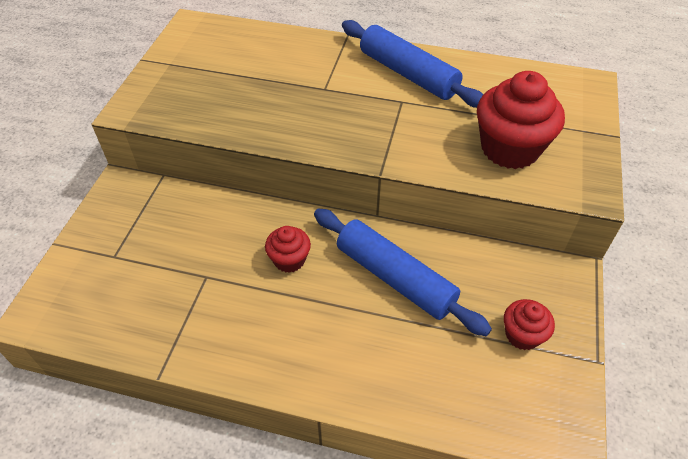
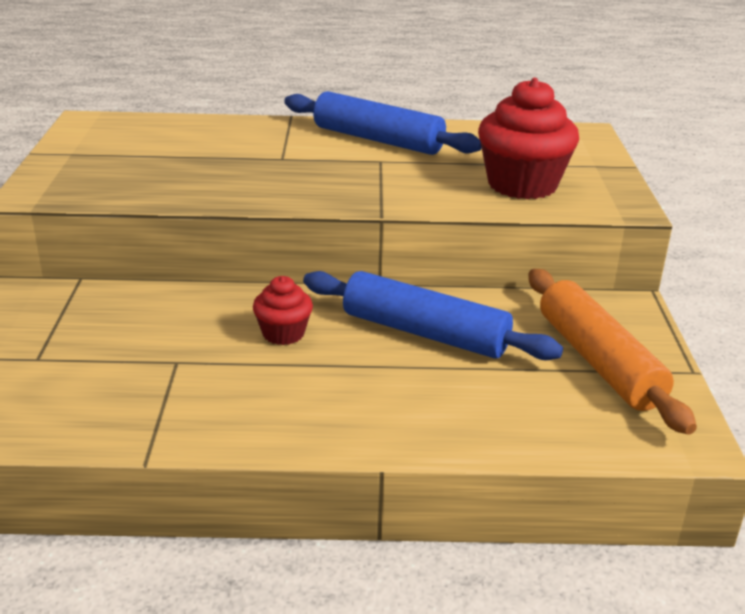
camera: 15 degrees left, 20 degrees down
red cupcake [504,299,555,350] -> orange rolling pin [529,269,697,434]

